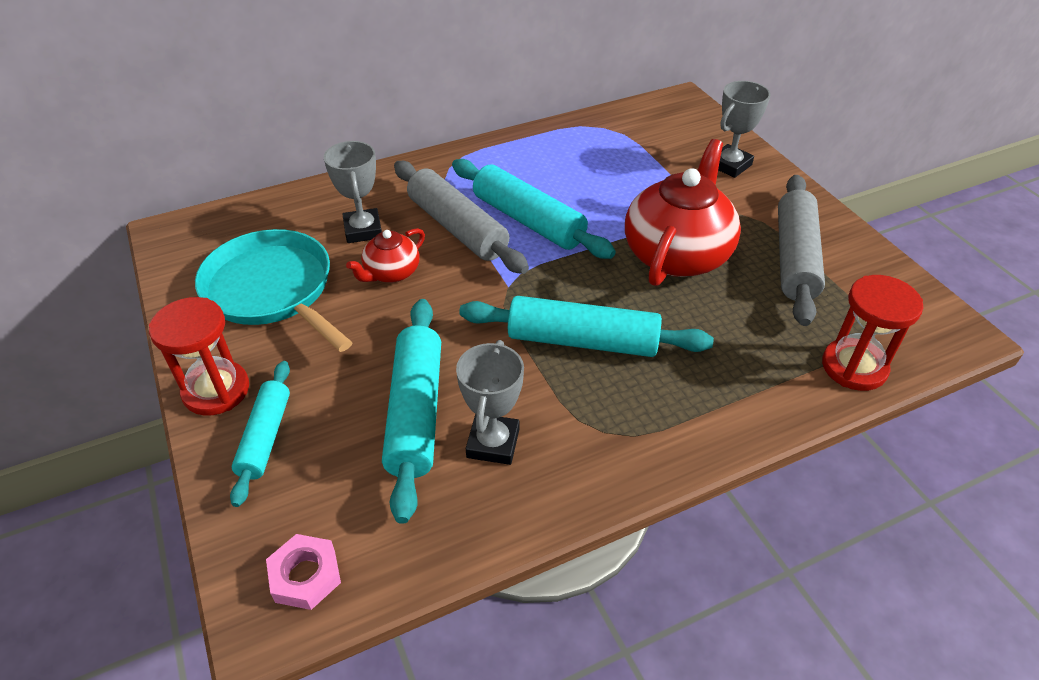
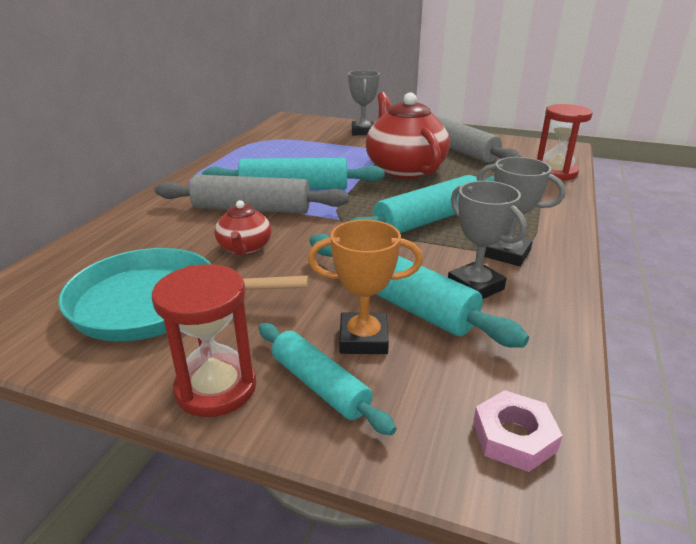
camera: 45 degrees left, 15 degrees down
grey trophy [324,141,382,243] -> grey trophy moved to [477,157,565,266]
none -> orange trophy [308,220,423,354]

